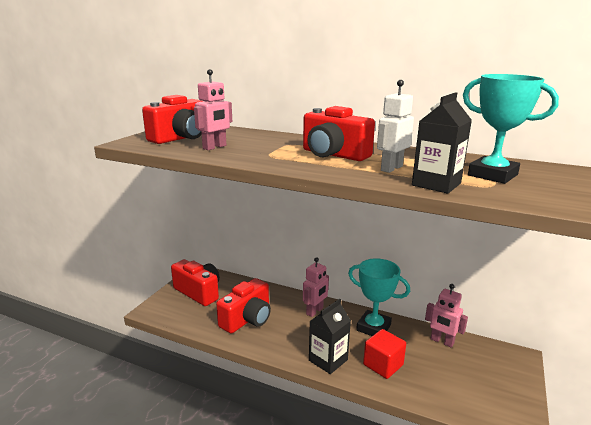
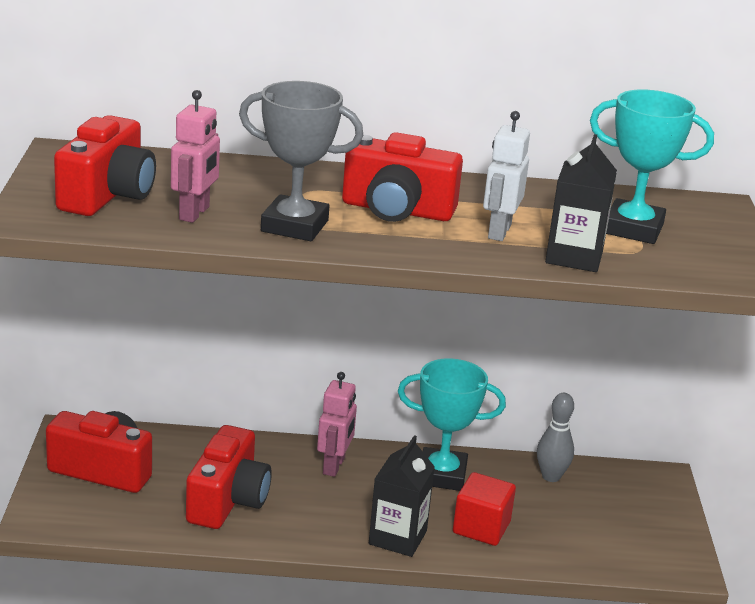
camera: 25 degrees left, 5 degrees up
pink robot [425,284,468,348] -> grey bowling pin [537,393,574,482]
none -> grey trophy [239,81,363,241]

